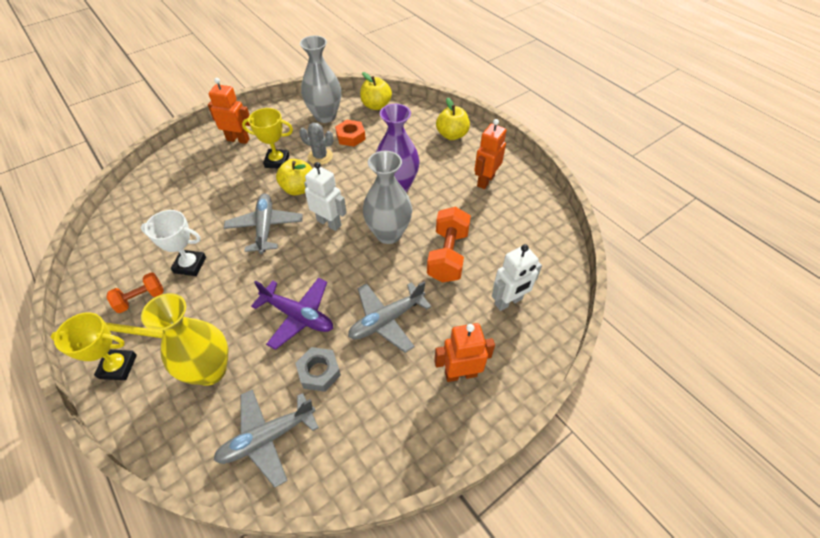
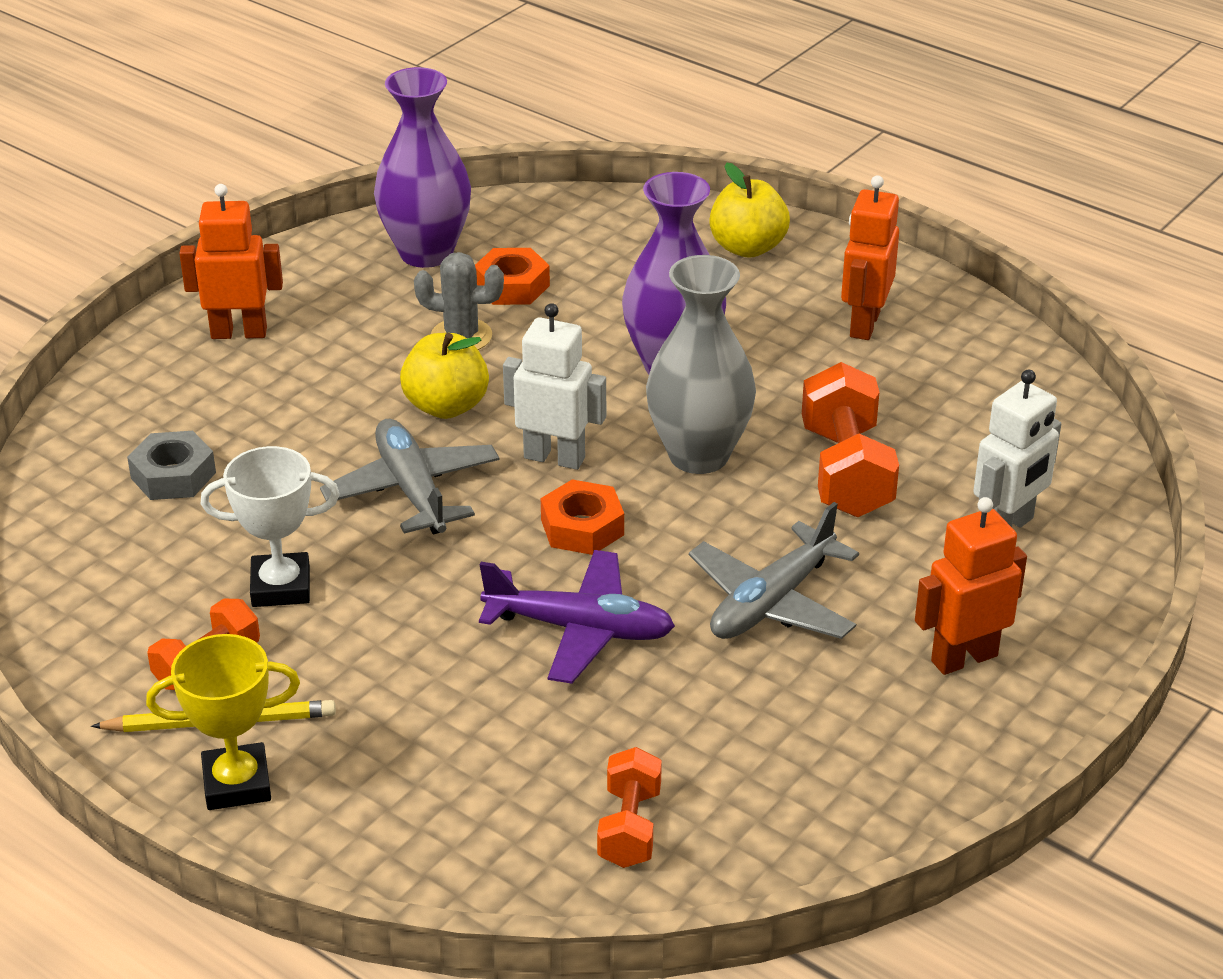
camera: 15 degrees left, 15 degrees down
yellow vase [141,293,228,386] -> none
grey plane [214,389,319,487] -> orange dumbbell [597,747,662,868]
yellow trophy [242,108,293,169] -> none
grey nut [296,347,341,392] -> grey nut moved to [127,431,216,500]
grey vase [300,35,341,123] -> purple vase [374,67,471,268]
yellow apple [360,72,392,110] -> none
none -> orange nut [541,479,624,555]

